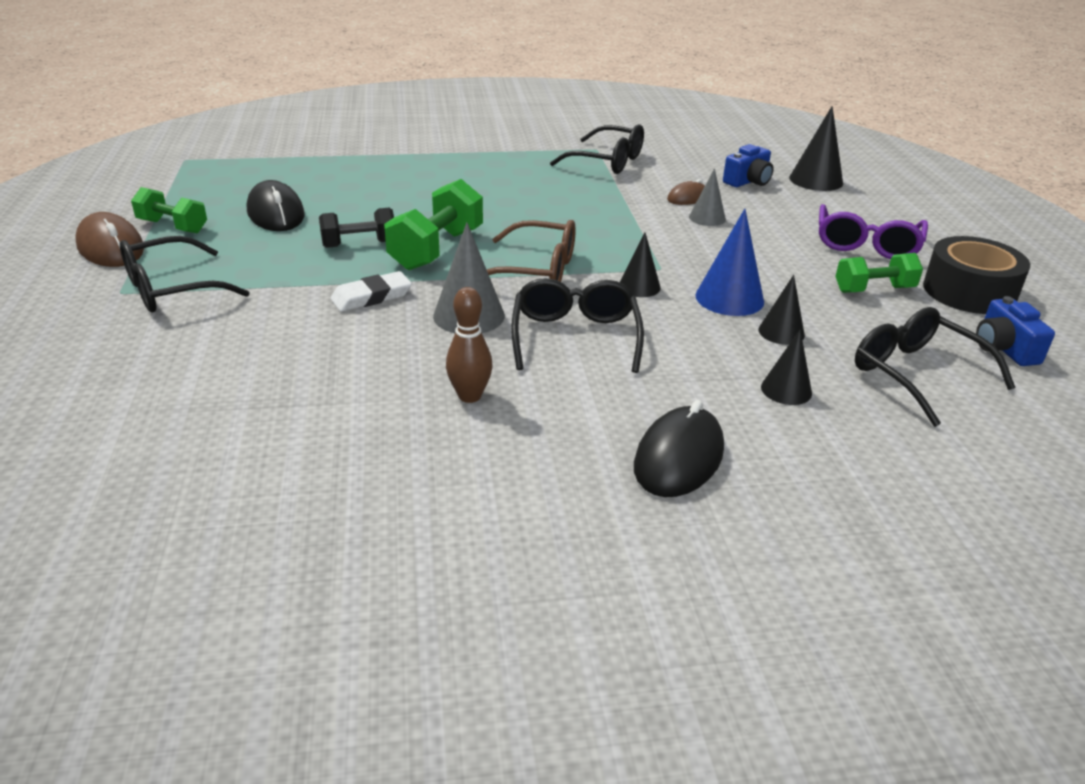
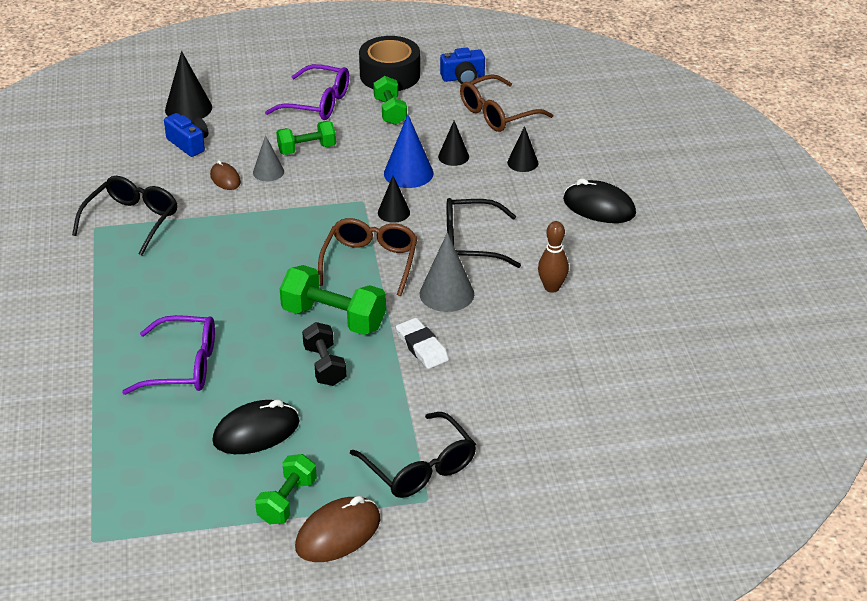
camera: 90 degrees left, 5 degrees up
black glasses [855,307,1016,427] -> brown glasses [460,74,553,132]
none -> purple glasses [122,315,215,395]
none -> green dumbbell [276,121,336,155]

